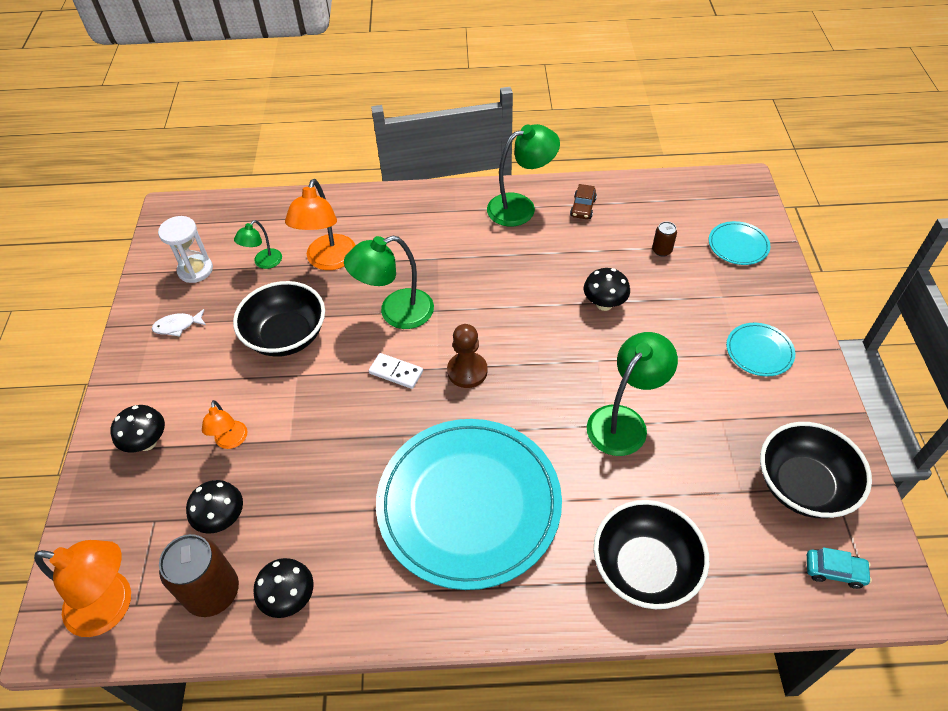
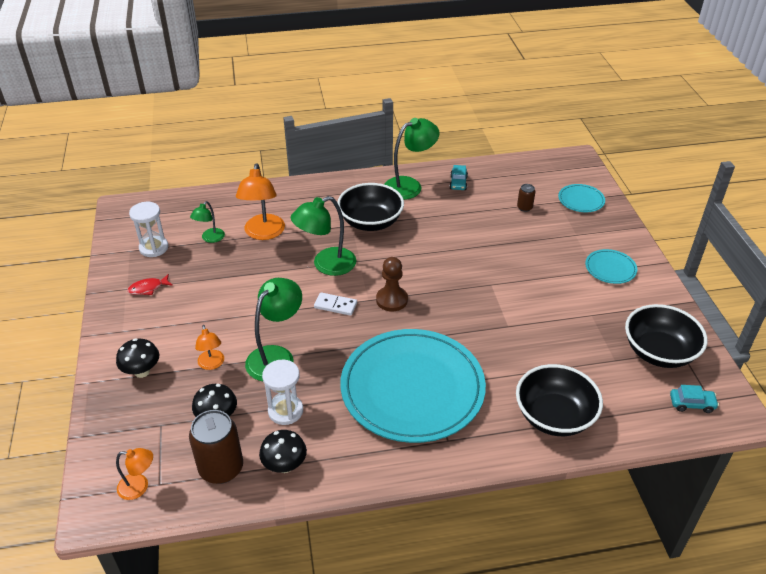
camera: 10 degrees left, 10 degrees down
orange lamp [34,540,131,637] -> orange lamp [116,448,153,500], size x0.55
white fish [152,309,206,337] -> red fish [127,274,173,295]
black bowl [233,281,325,357] -> black bowl moved to [337,183,404,231]
brown car [570,184,597,219] -> turquoise car [450,165,468,190]
black mushroom [584,268,630,311] -> none
green lamp [587,332,678,456] -> green lamp moved to [245,278,302,381]
none -> white hourglass [262,360,303,425]

